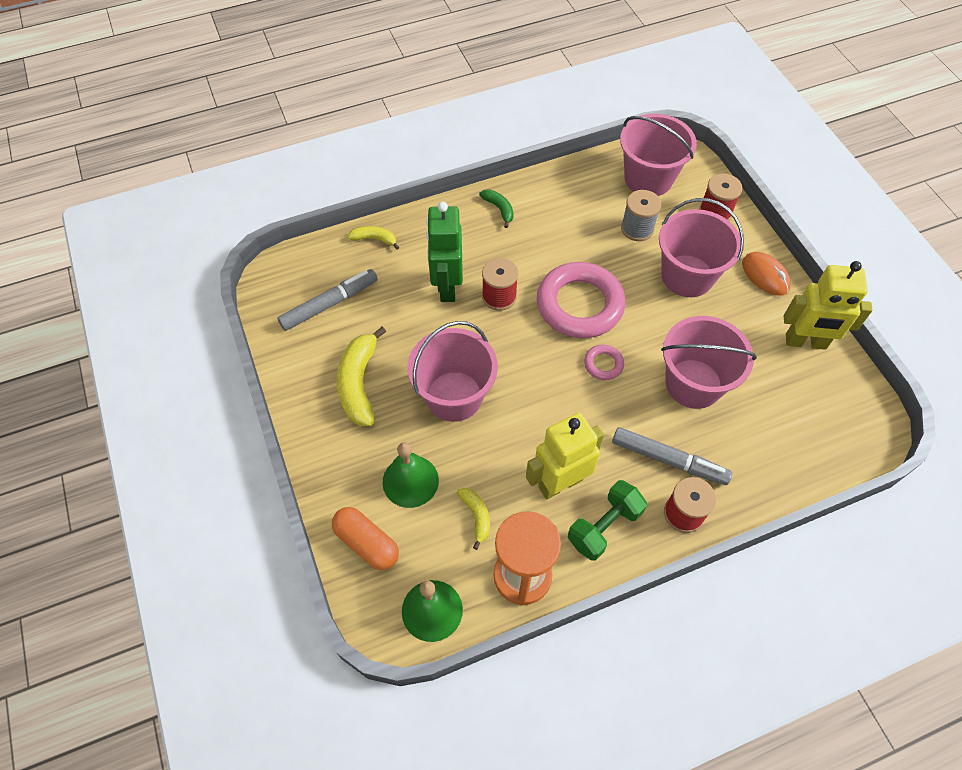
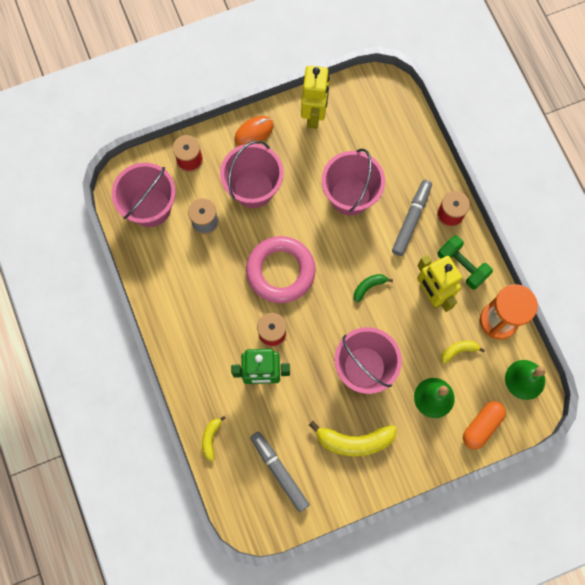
camera: 90 degrees left, 15 degrees up
green banana [479,189,514,228] -> green banana moved to [354,274,393,303]
pink ring [584,345,624,380] -> none

